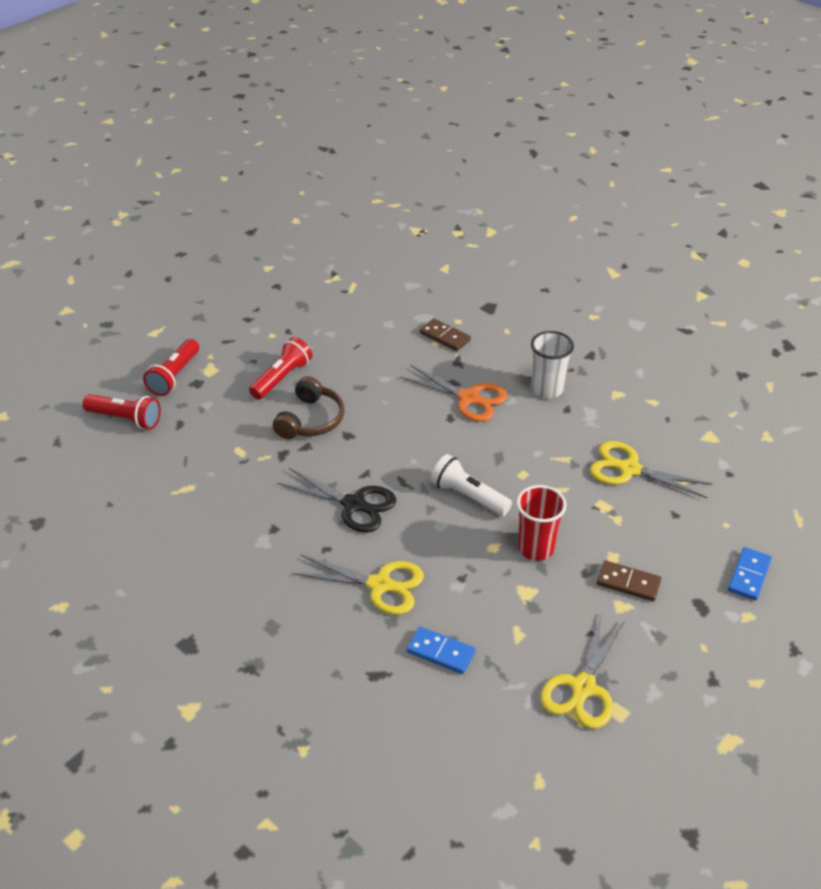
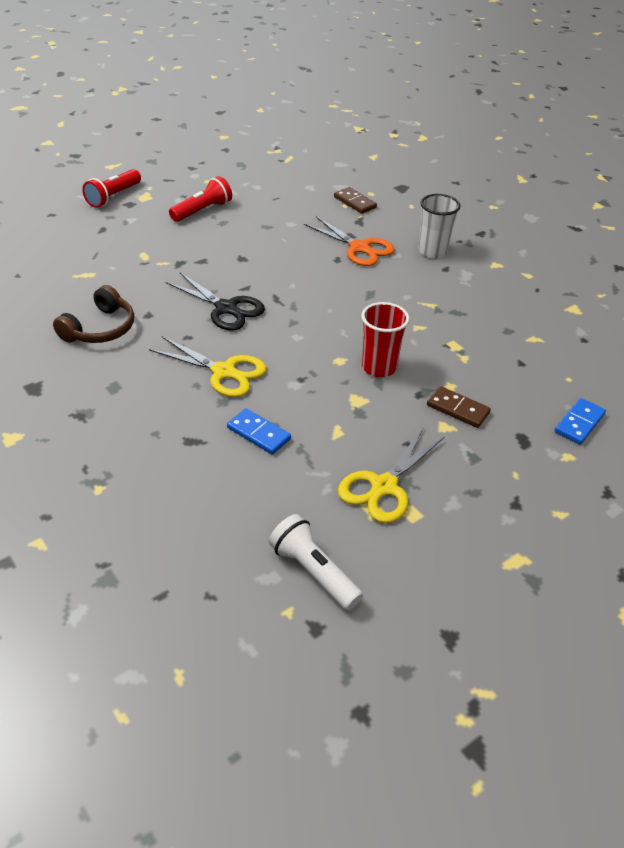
camera: 10 degrees right, 0 degrees up
red flashlight [82,394,161,429] -> none
brown headphones [273,376,344,439] -> brown headphones moved to [53,285,134,343]
white flashlight [431,454,512,516] -> white flashlight moved to [269,514,363,611]
yellow scissors [590,441,712,498] -> none

